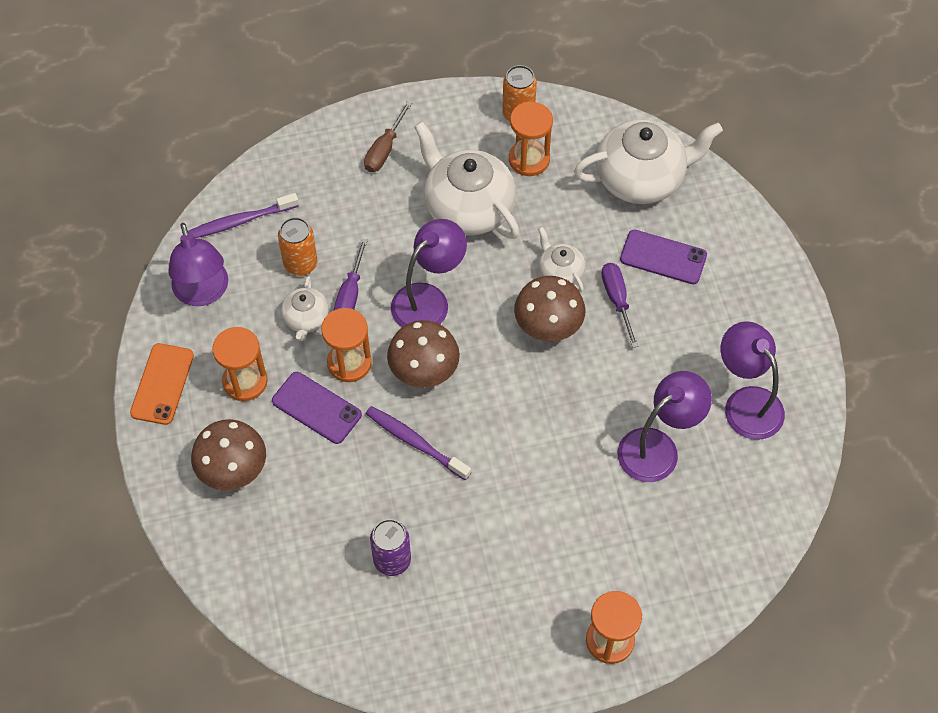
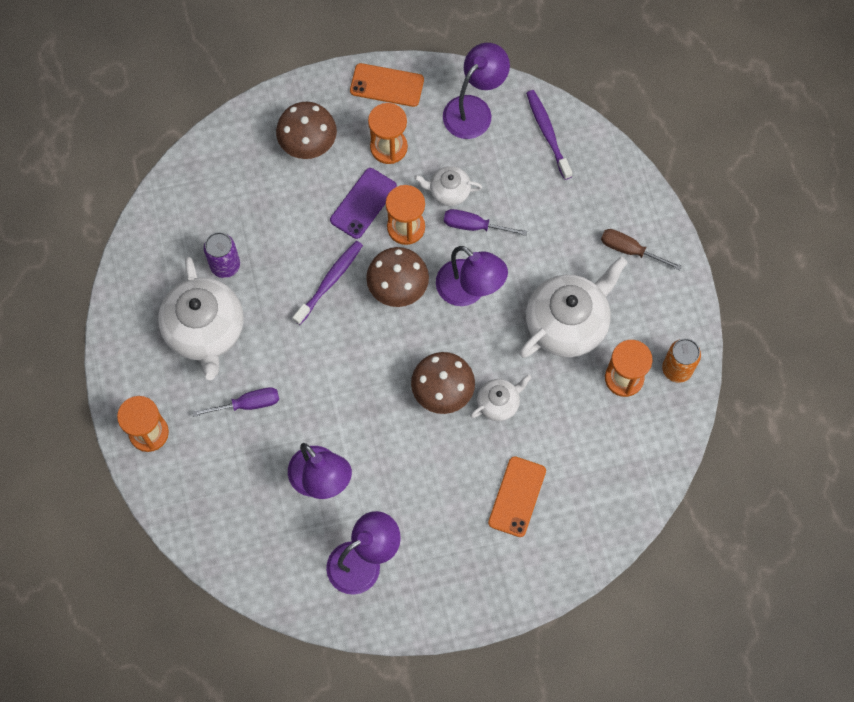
camera: 90 degrees right, 10 degrees up
purple lamp [168,223,228,306] -> purple lamp turned 150 degrees clockwise [443,43,510,139]
orange can [278,217,317,276] -> none
white teapot [574,119,723,204] -> white teapot moved to [158,257,244,380]
purple screwdriver [602,263,638,348] -> purple screwdriver moved to [192,387,279,417]
purple phone [620,230,707,284] -> orange phone [488,456,546,537]

